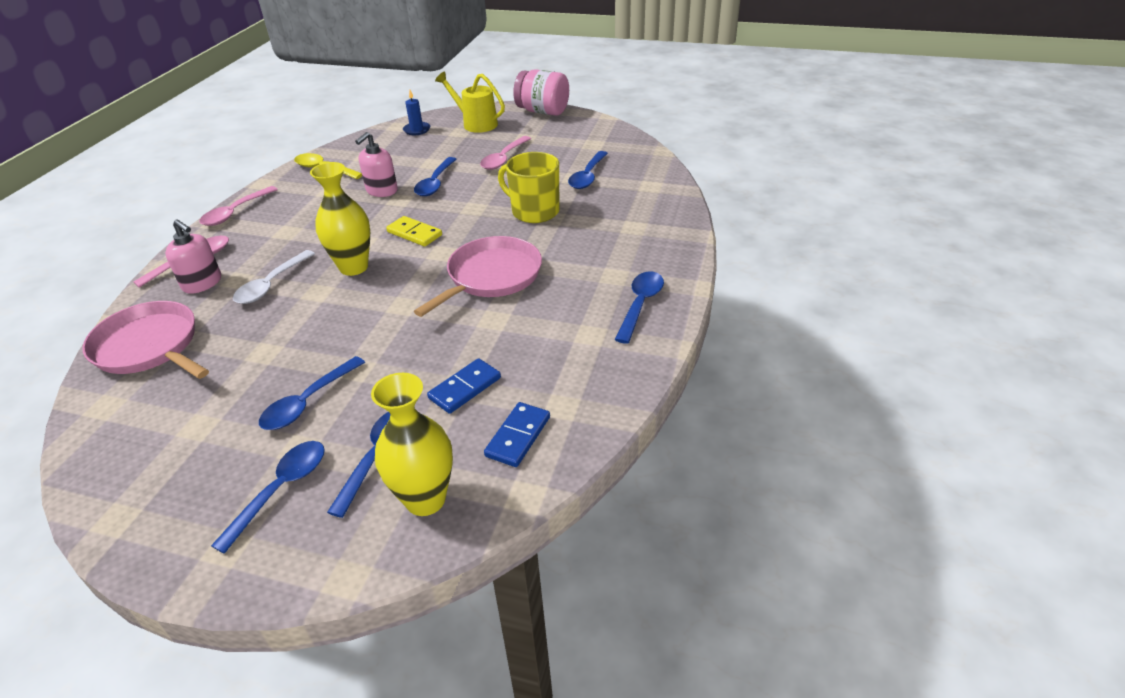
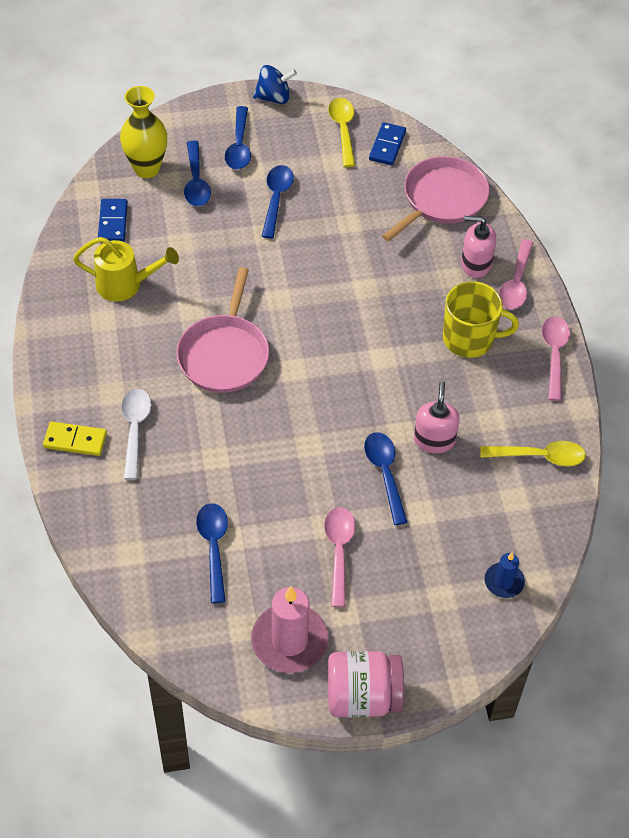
camera: 150 degrees right, 15 degrees up
pink pan [83,301,209,379] -> pink pan turned 60 degrees counterclockwise [382,156,490,241]
white spoon [233,250,315,304] -> white spoon moved to [121,389,151,480]
yellow vase [310,162,370,276] -> none
yellow domino [386,216,442,247] -> yellow domino moved to [43,421,107,456]
blue domino [427,358,501,414] -> blue domino moved to [369,122,406,165]
yellow watering can [435,71,505,133] -> yellow watering can moved to [73,237,179,302]
yellow mug [498,152,559,223] -> yellow mug moved to [443,281,519,358]
blue spoon [615,271,664,344] -> none
none -> pink candle [251,587,328,673]
none -> blue spinning top [253,65,297,104]
none -> yellow spoon [328,98,355,167]

